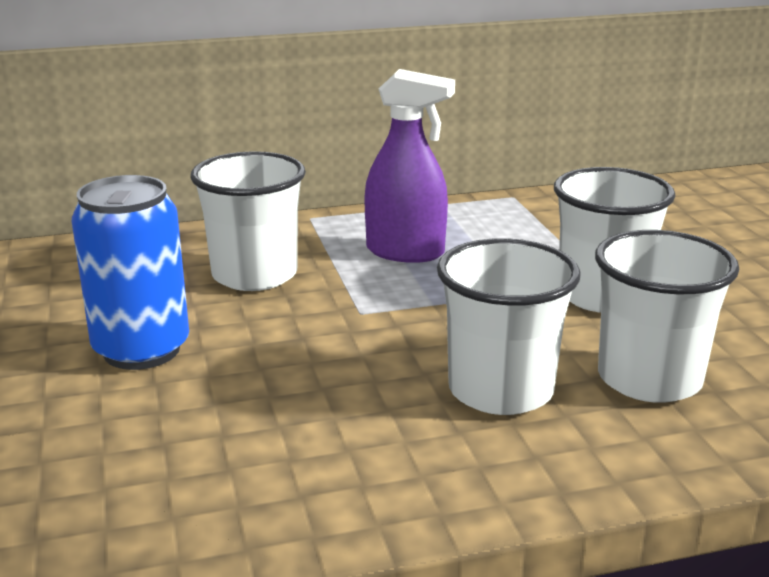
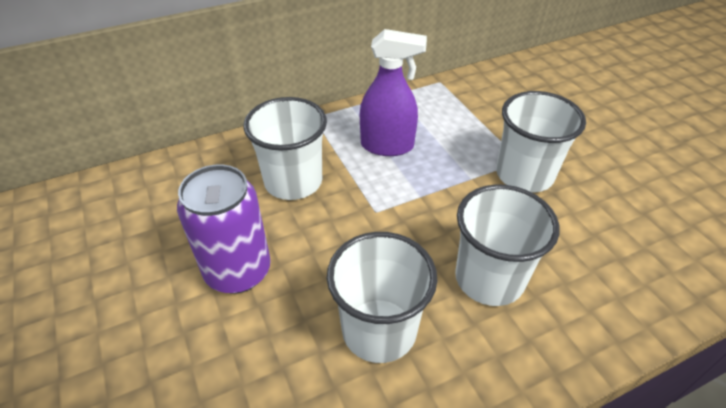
camera: 10 degrees left, 20 degrees up
blue can [72,175,189,370] -> purple can [177,165,271,294]
white cup [595,230,739,403] -> white cup moved to [327,232,437,363]

